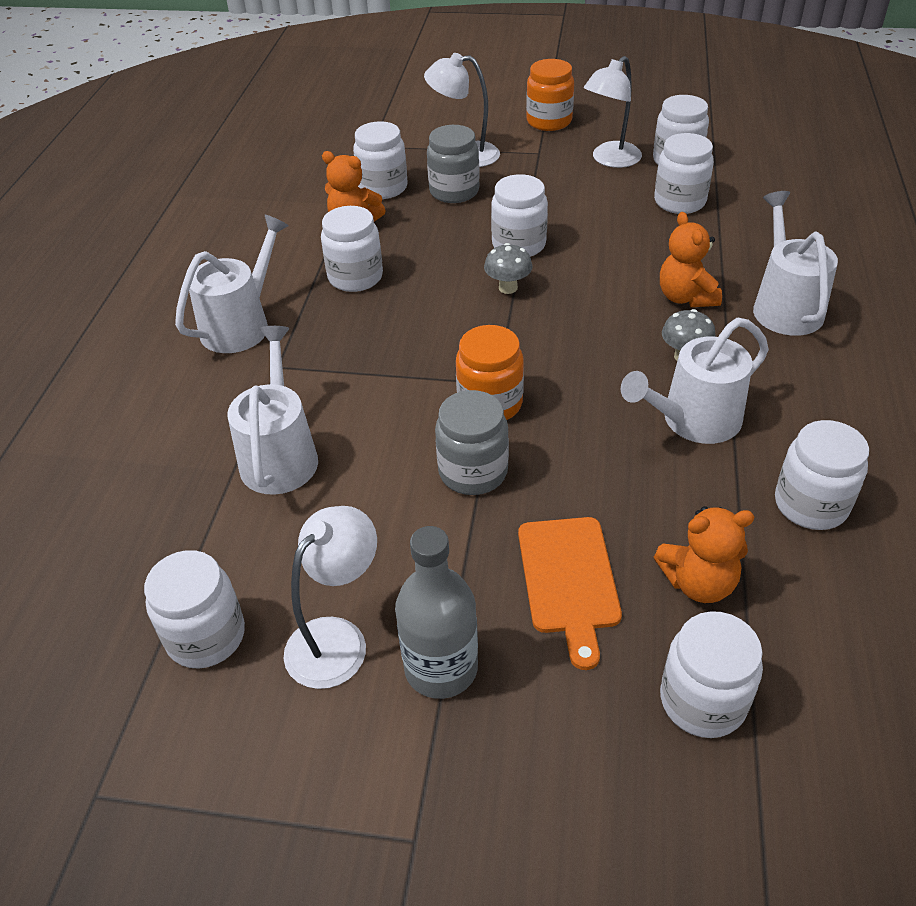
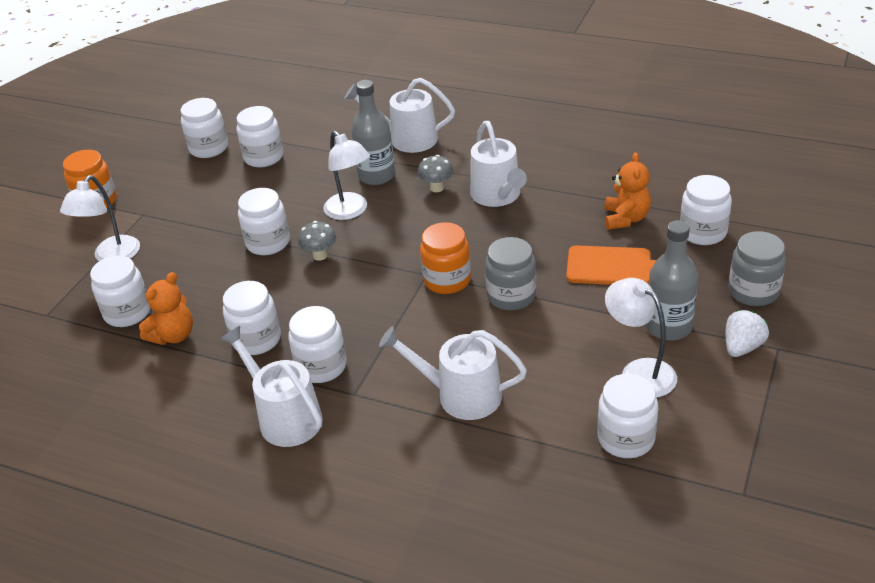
camera: 75 degrees left, 5 degrees down
grey jar [427,125,480,203] -> grey jar moved to [728,231,786,306]
white lamp [584,56,642,168] -> white lamp moved to [323,131,370,220]
orange teddy bear [660,212,722,307] -> grey bottle [351,80,395,185]
white jar [775,420,869,530] -> white jar moved to [288,306,347,383]
none -> white strawberry [726,310,769,357]

